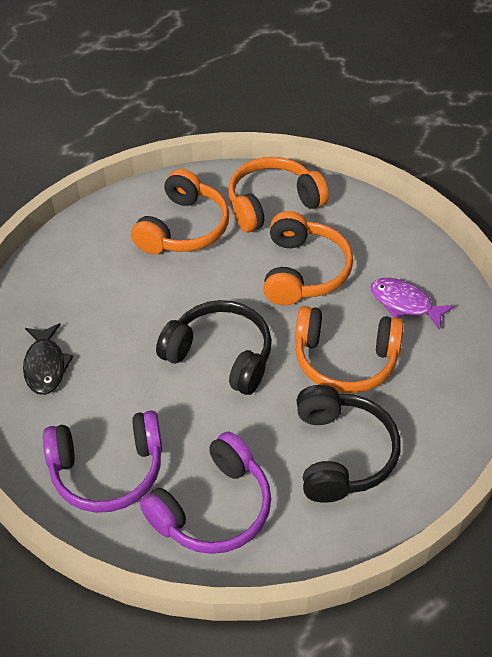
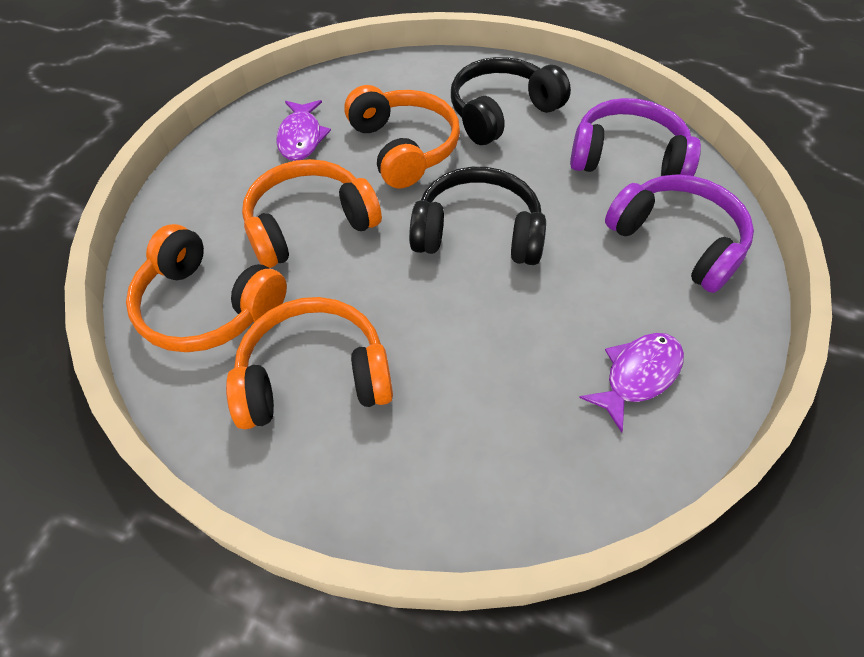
camera: 125 degrees left, 5 degrees up
black fish [23,323,74,395] -> purple fish [579,333,684,432]
black headphones [156,300,272,395] -> black headphones turned 105 degrees clockwise [409,167,546,265]

